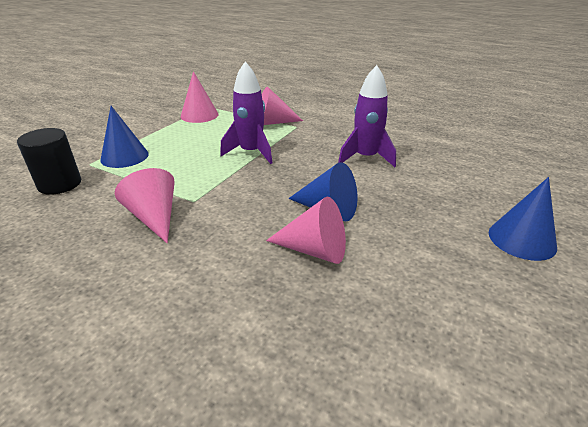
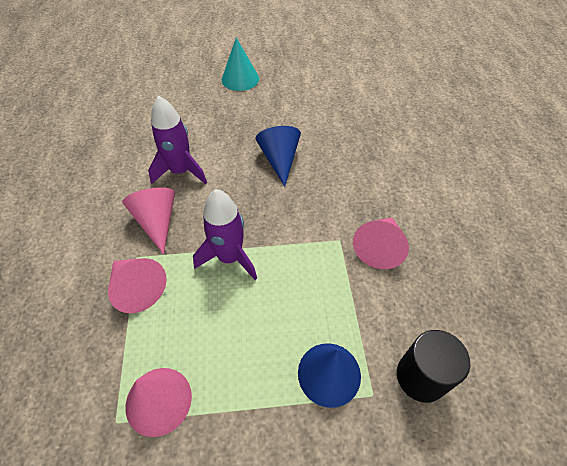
camera: 125 degrees left, 20 degrees up
pink cone [266,197,346,264] -> pink cone moved to [122,187,175,254]
blue cone [489,177,557,261] -> turquoise cone [222,37,259,91]

